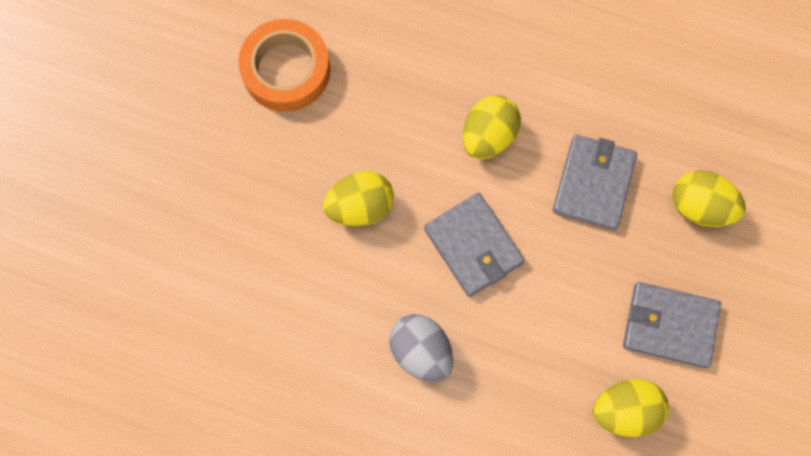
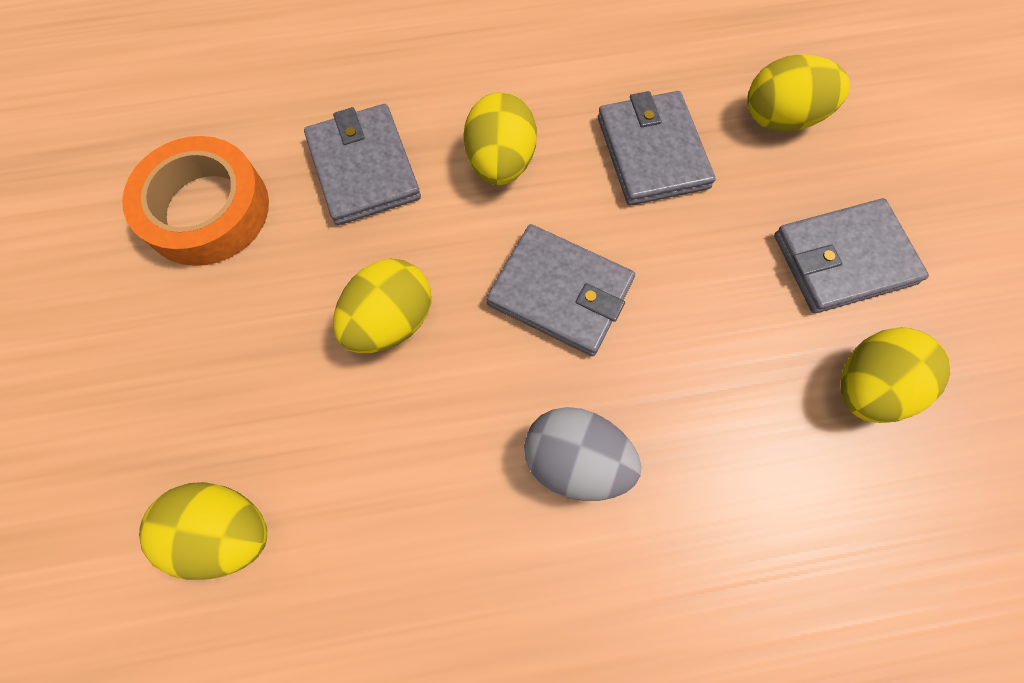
camera: 30 degrees left, 5 degrees down
none -> yellow egg [139,482,267,580]
none -> grey wallet [304,104,421,225]

